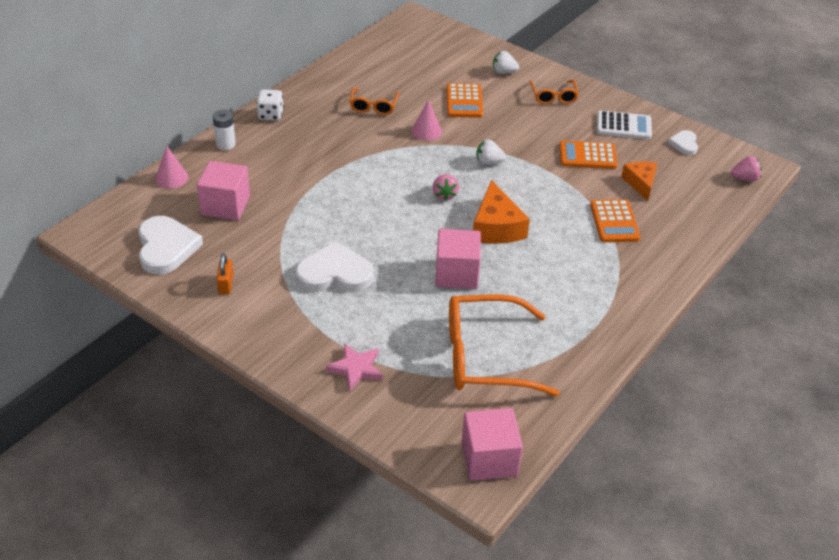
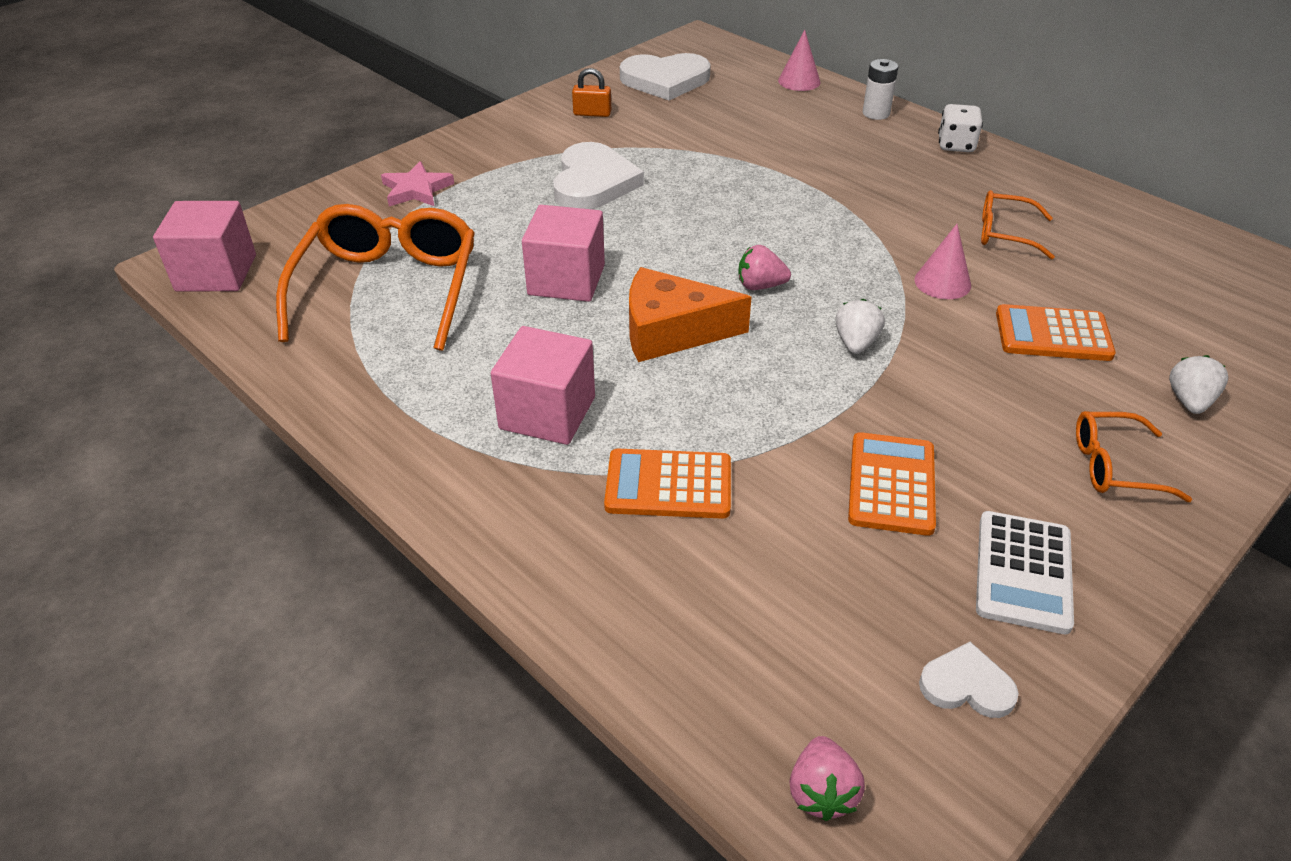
camera: 100 degrees right, 0 degrees up
pink cube [197,161,250,220] -> pink cube moved to [491,326,595,445]
orange cheese [621,162,657,201] -> none

